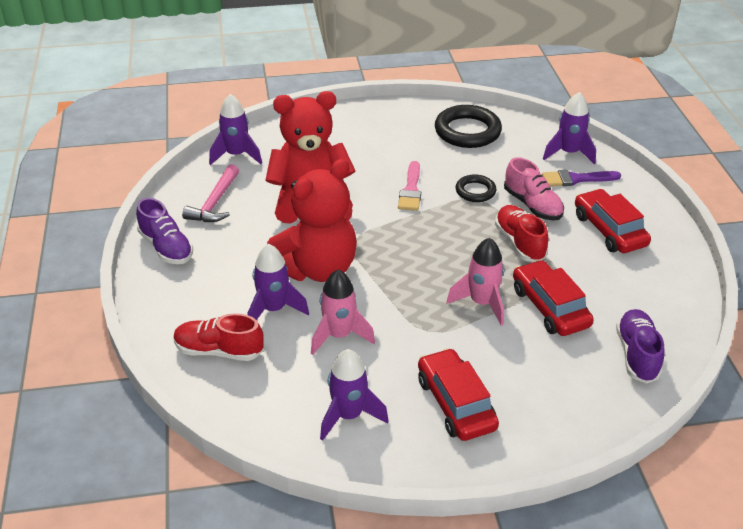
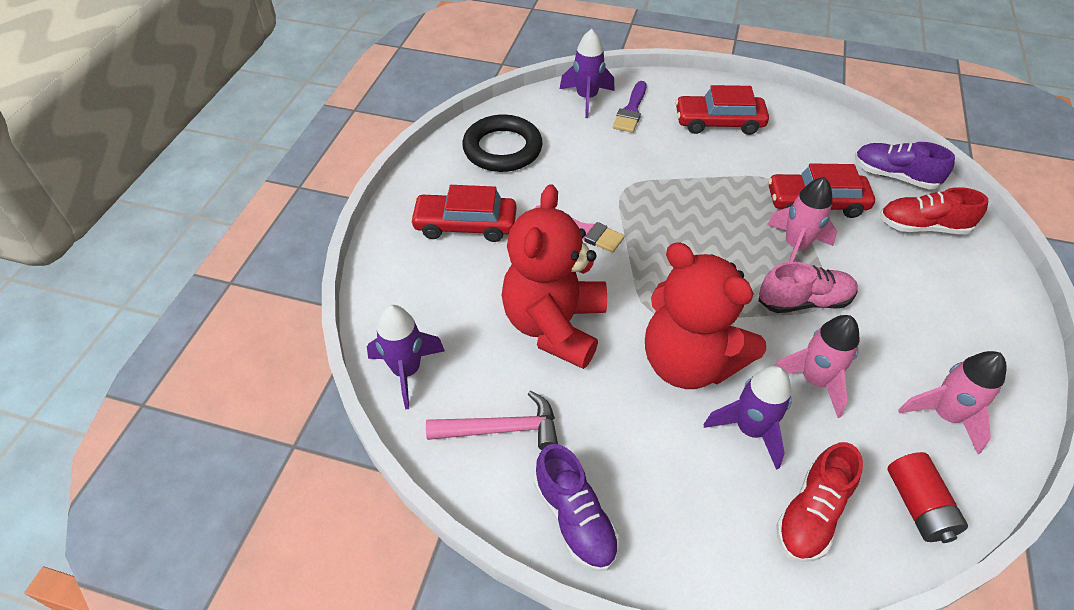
camera: 65 degrees left, 10 degrees up
purple shoe [136,198,193,264] -> purple shoe turned 75 degrees clockwise [534,444,619,571]
pink hammer [182,164,239,222] -> pink hammer turned 45 degrees counterclockwise [426,391,558,450]
red teddy bear [267,159,357,282] -> red teddy bear turned 150 degrees clockwise [645,242,766,389]
purple rocket [320,349,389,441] -> pink rocket [898,351,1007,454]
red car [418,348,499,441] -> red car moved to [410,185,517,242]
black ring [456,174,496,202] -> none
red shoe [495,205,548,262] -> red shoe moved to [879,187,988,234]
pink shoe [504,157,564,220] -> pink shoe moved to [759,262,858,313]
none -> red battery [888,452,968,543]

